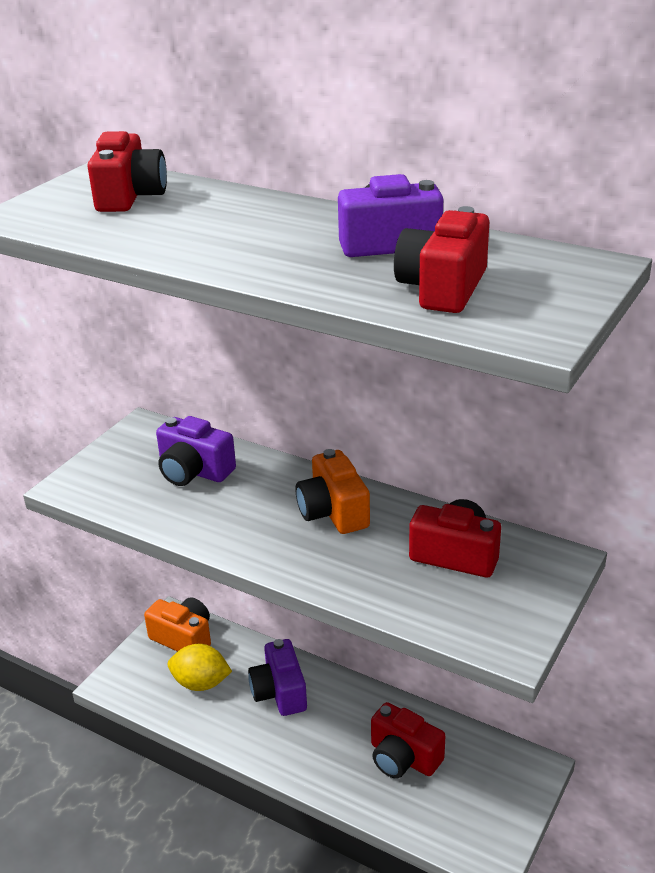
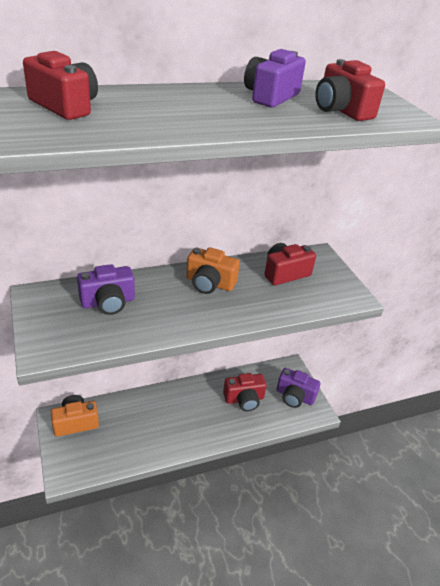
camera: 55 degrees left, 5 degrees up
yellow lemon [168,644,232,691] -> none
purple camera [248,639,307,716] -> purple camera moved to [276,368,320,408]

